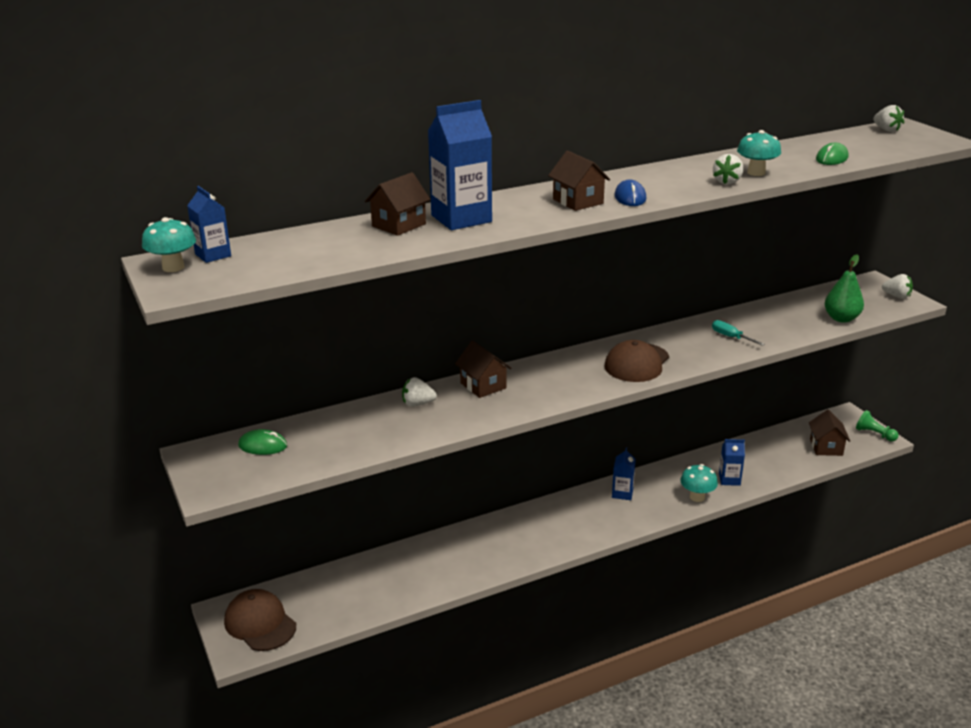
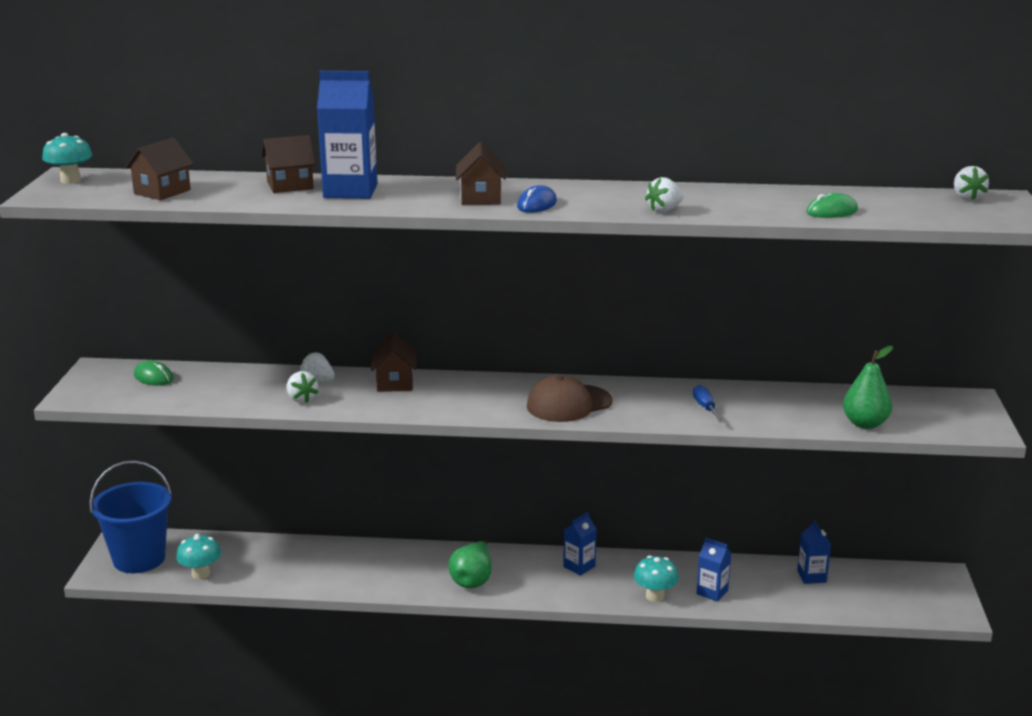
camera: 30 degrees right, 5 degrees down
blue carton [187,186,231,263] -> blue carton moved to [797,520,831,584]
brown cap [224,589,296,651] -> blue bucket [89,460,172,573]
turquoise screwdriver [712,320,765,346] -> blue screwdriver [693,385,724,422]
turquoise mushroom [737,130,781,176] -> turquoise mushroom moved to [176,534,221,579]
brown house [809,409,850,456] -> brown house moved to [125,138,194,200]
green pawn [856,410,898,442] -> none
white strawberry [882,274,913,299] -> white strawberry moved to [287,371,318,403]
none -> green pear [449,540,492,588]

